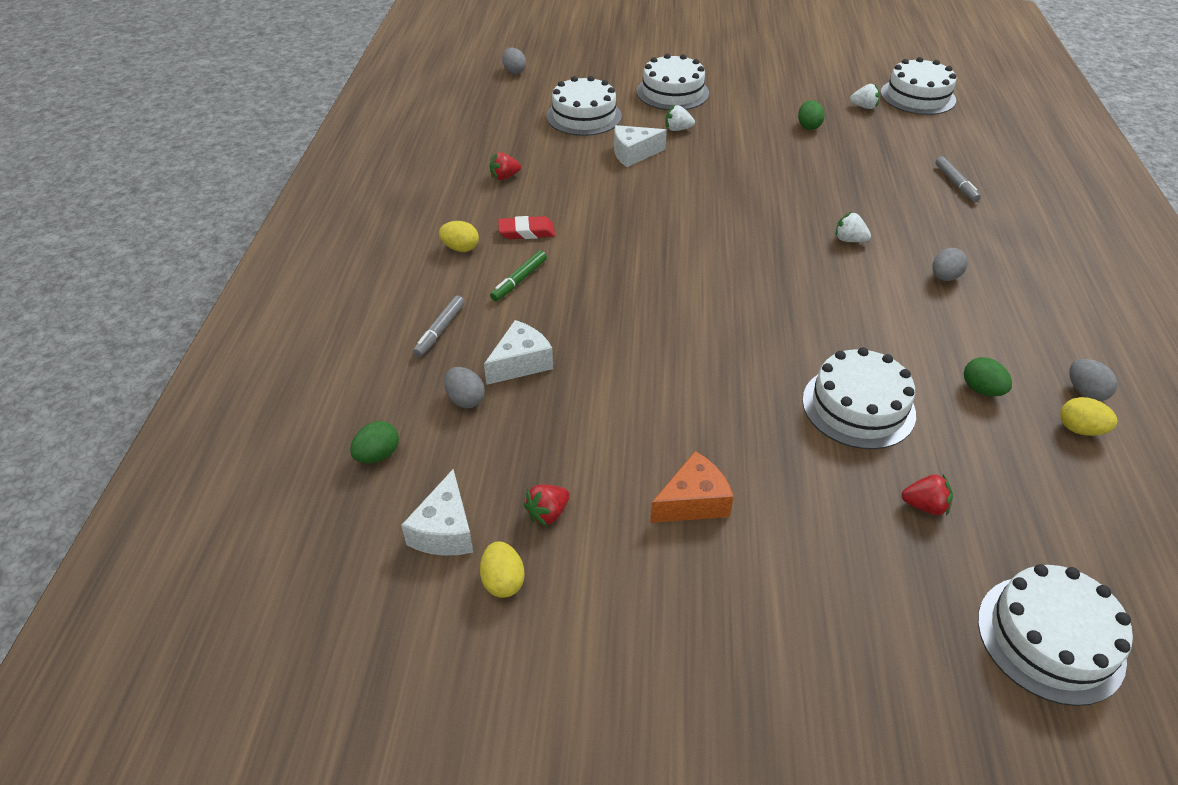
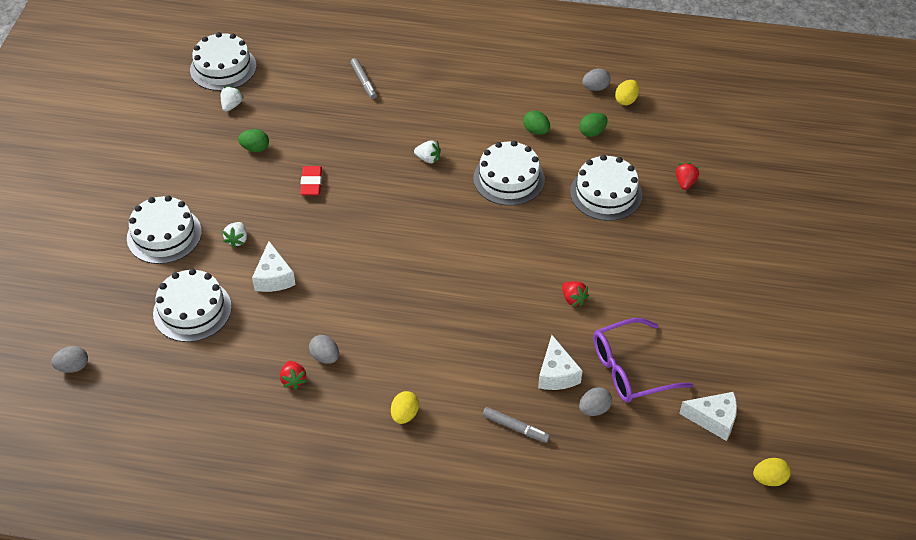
camera: 85 degrees left, 5 degrees up
green egg [350,421,399,463] -> green egg moved to [523,110,550,135]
yellow egg [480,542,524,598] -> yellow egg moved to [753,458,791,486]
white cheese [484,320,553,385] -> white cheese turned 150 degrees counterclockwise [538,335,583,390]
green marker [490,250,547,301] -> none
red eraser [498,216,555,239] -> red eraser moved to [300,166,322,196]
red strawberry [524,484,570,527] -> red strawberry moved to [562,281,589,307]
orange cheese [650,451,734,523] -> none
white strawberry [835,212,871,242] -> white strawberry turned 105 degrees counterclockwise [414,140,441,164]
grey egg [932,248,968,281] -> grey egg moved to [309,335,339,364]
grey marker [935,156,981,202] -> grey marker turned 75 degrees clockwise [350,58,377,99]
white cake [978,564,1133,706] -> white cake moved to [474,141,545,206]
none -> purple glasses [593,318,693,403]

